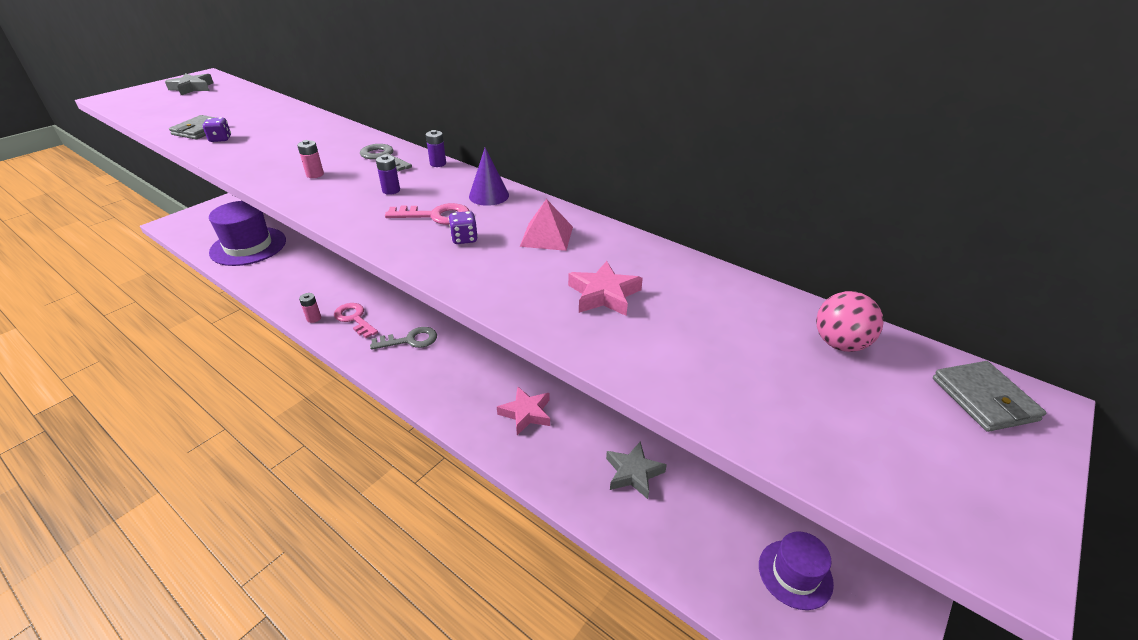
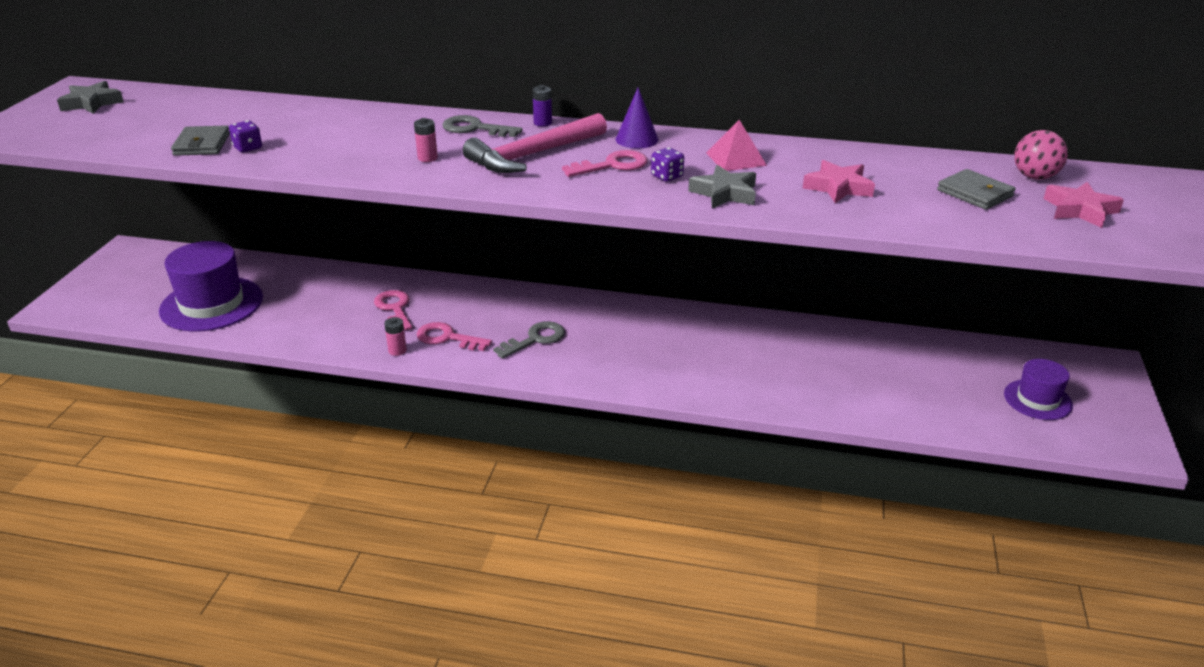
camera: 25 degrees left, 5 degrees down
purple battery [376,155,400,195] -> pink hammer [462,113,607,173]
pink star [497,386,550,435] -> pink star moved to [1044,182,1124,228]
grey star [606,441,667,499] -> grey star moved to [688,165,756,208]
grey wallet [933,361,1046,432] -> grey wallet moved to [937,169,1016,210]
none -> pink key [374,290,412,330]

